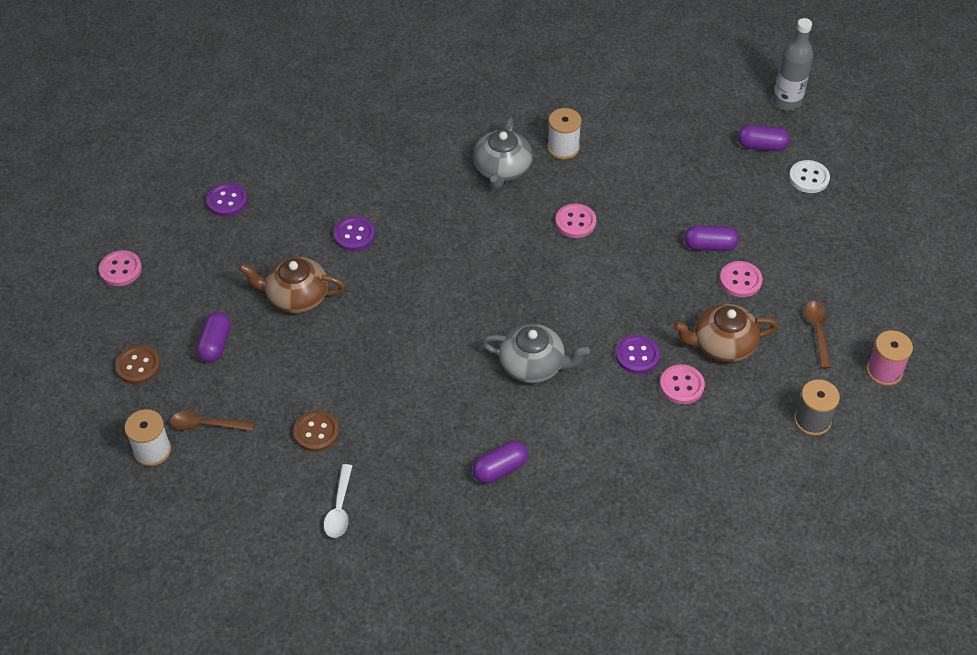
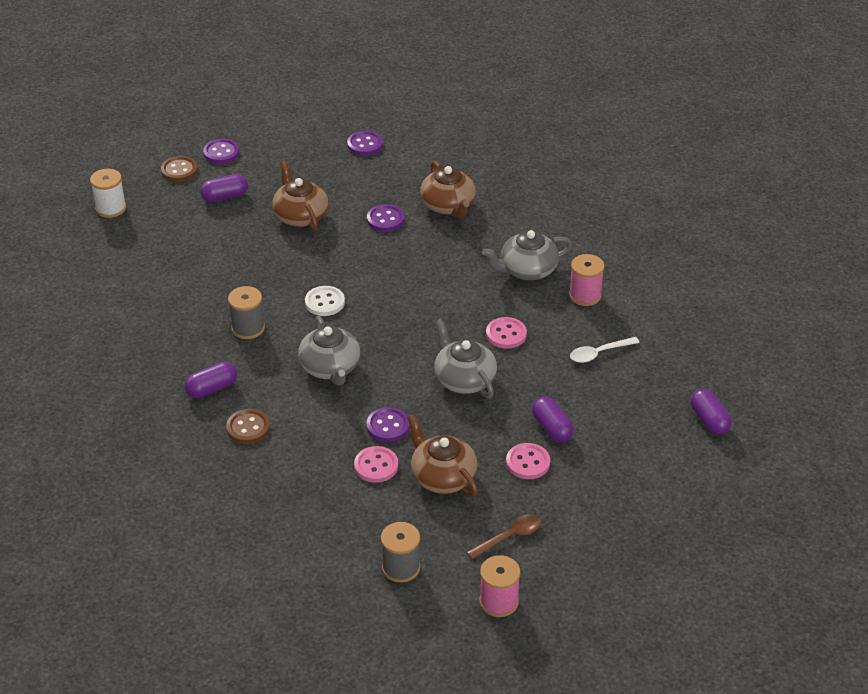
camera: 60 degrees right, 10 degrees down
pink button [99,250,142,286] -> none
brown spoon [170,411,254,431] -> none
brown button [293,411,339,452] -> brown button moved to [226,409,270,444]
white spoon [324,464,352,538] -> white spoon moved to [570,337,639,363]
purple capsule [472,441,528,484] -> purple capsule turned 60 degrees counterclockwise [185,362,237,398]
white spool [547,108,582,160] -> pink spool [569,254,604,306]
grey bottle [773,18,813,111] -> none
white button [789,160,830,193] -> white button moved to [305,286,345,316]
none -> purple button [203,139,240,164]
none -> grey spool [228,286,265,339]
none -> brown teapot [420,161,476,218]
none -> grey teapot [434,319,497,398]

